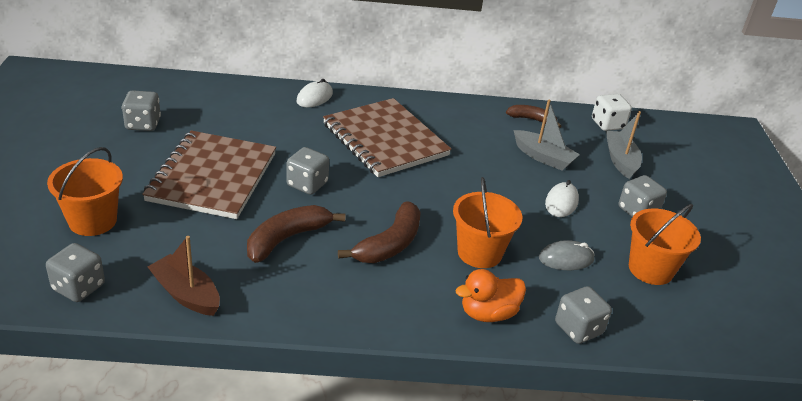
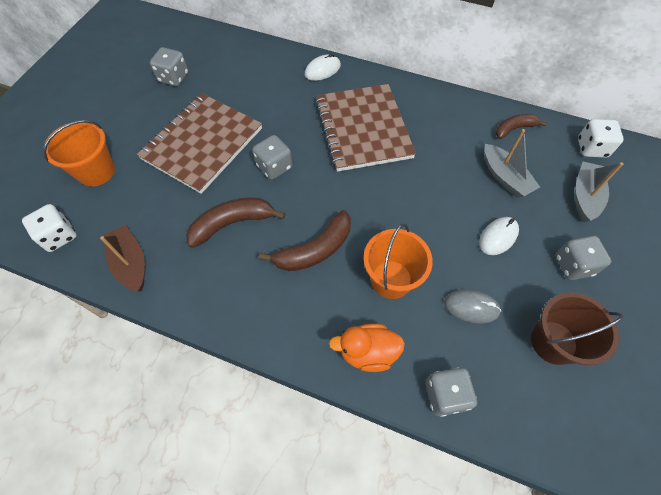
camera: 25 degrees right, 25 degrees up
grey dice [46,243,105,302] -> white dice [22,204,77,252]
brown banana [506,105,561,128] -> brown banana turned 60 degrees counterclockwise [496,114,547,139]
orange bucket [629,204,701,285] -> brown bucket [531,292,623,365]

